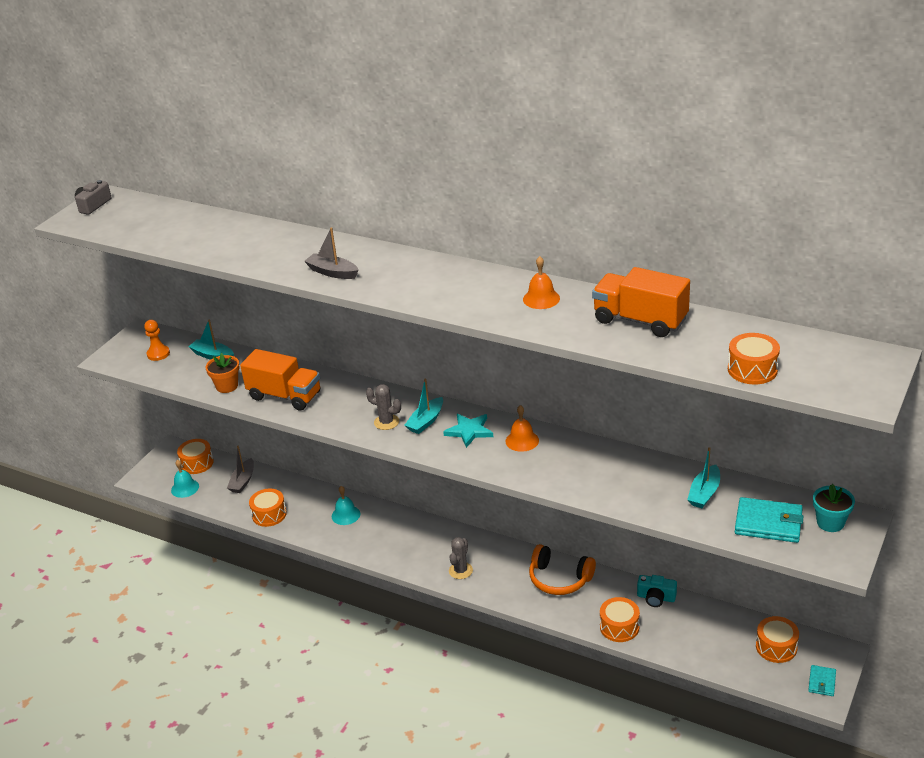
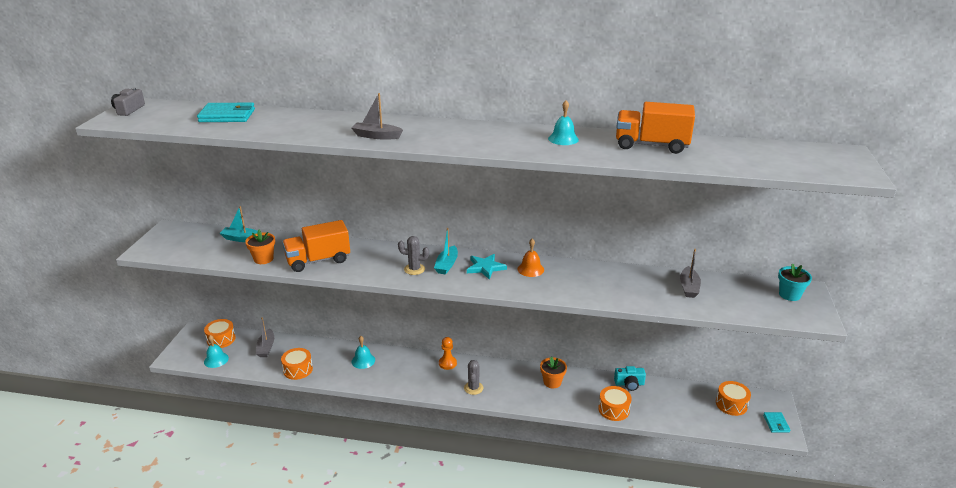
camera: 20 degrees left, 5 degrees down
orange pawn [144,320,170,361] -> orange pawn moved to [439,337,457,370]
orange truck [240,349,320,410] -> orange truck turned 150 degrees clockwise [282,220,350,272]
orange bell [523,256,560,309] -> turquoise bell [548,100,579,145]
orange headphones [529,544,596,595] -> orange flower pot [540,356,567,388]
turquoise boat [687,447,720,508] -> grey boat [680,249,701,298]
orange drum [728,333,780,384] -> none
turquoise wallet [735,497,804,543] -> turquoise wallet moved to [197,103,255,122]

